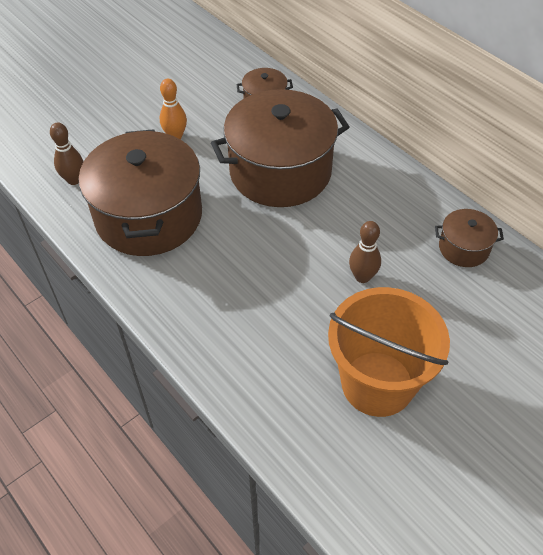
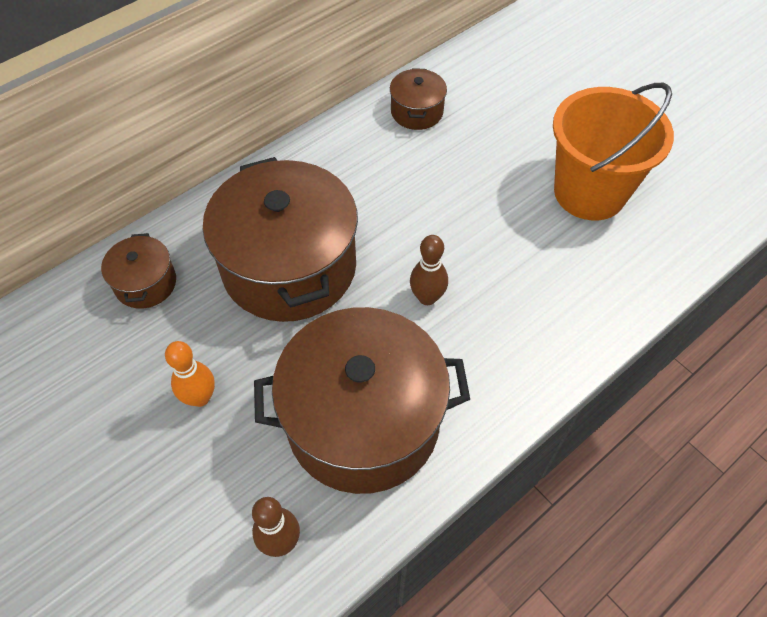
camera: 90 degrees left, 5 degrees up
brown bowling pin [349,221,381,283] -> brown bowling pin moved to [410,235,448,305]

